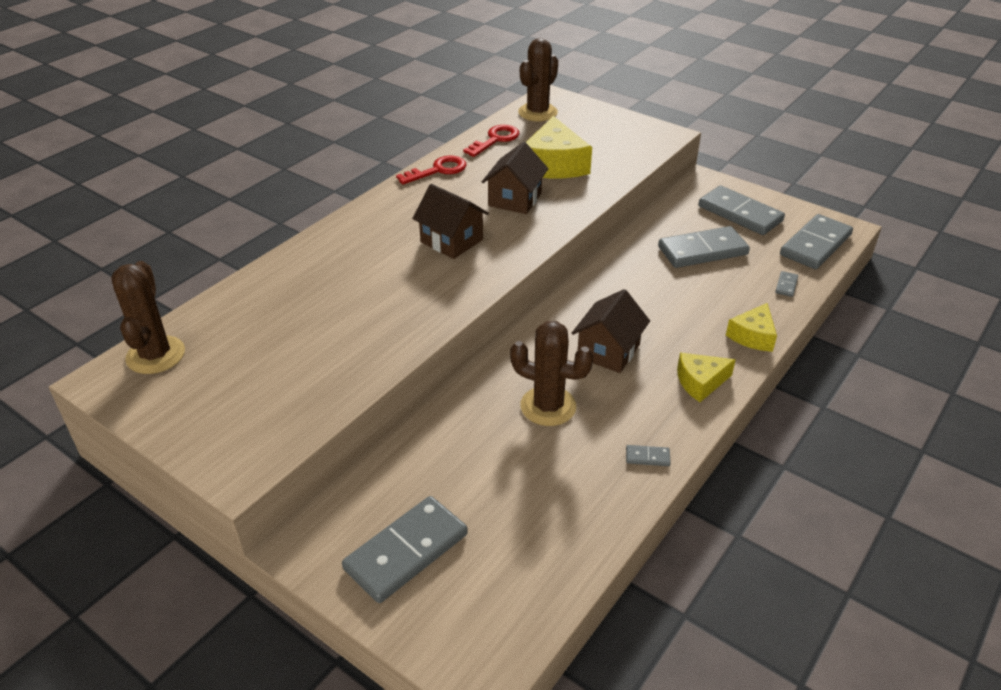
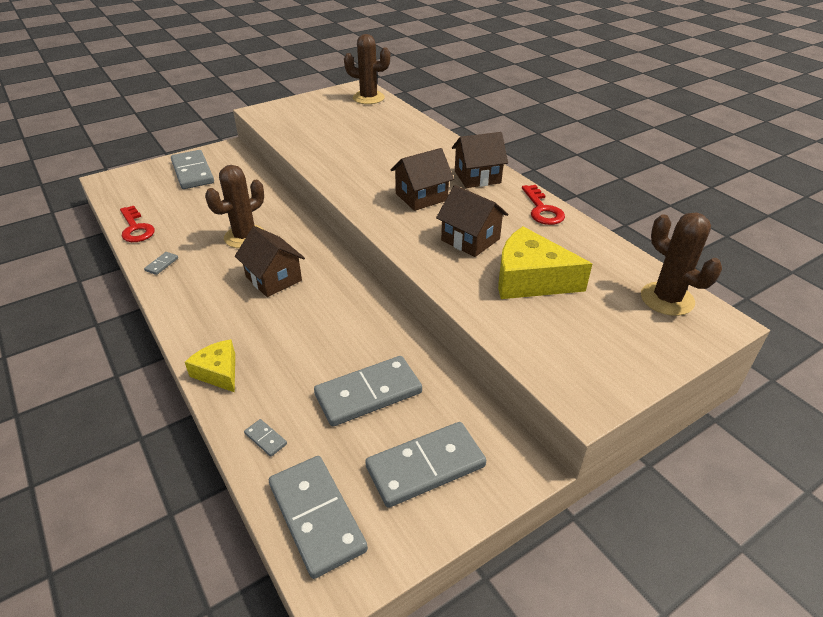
camera: 110 degrees right, 0 degrees up
red key [463,125,520,157] -> red key moved to [120,206,155,242]
grey domino [658,226,750,268] -> grey domino turned 60 degrees clockwise [314,356,422,426]
yellow cheese [677,353,736,402] -> none
none -> brown house [452,132,508,188]

